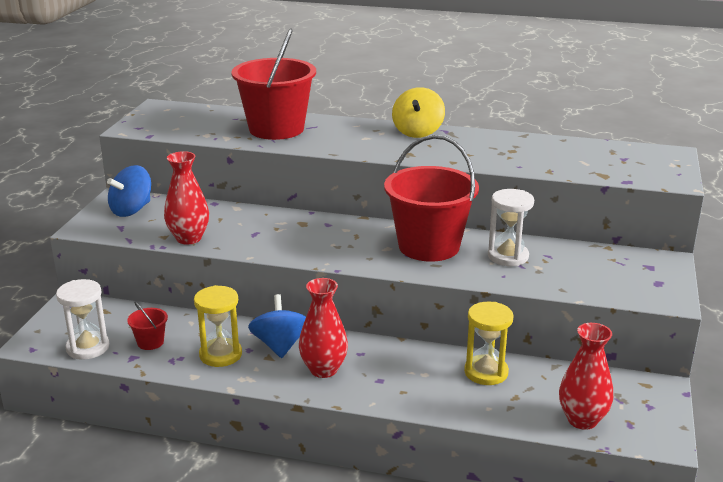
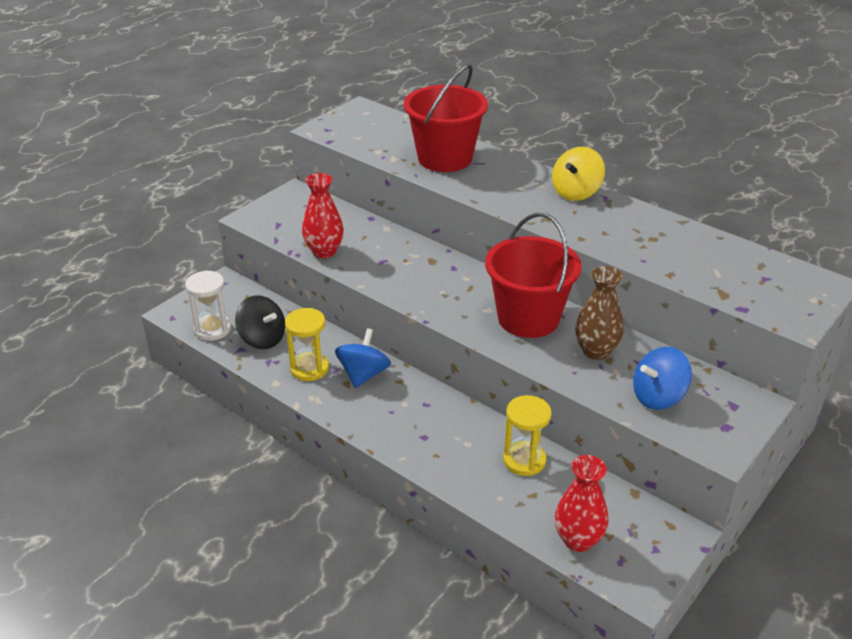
camera: 25 degrees right, 10 degrees up
blue spinning top [107,165,151,217] -> blue spinning top moved to [633,347,692,410]
red bucket [127,302,168,350] -> black spinning top [235,295,285,349]
red vase [299,278,348,378] -> none
white hourglass [488,189,534,266] -> brown vase [575,266,623,360]

